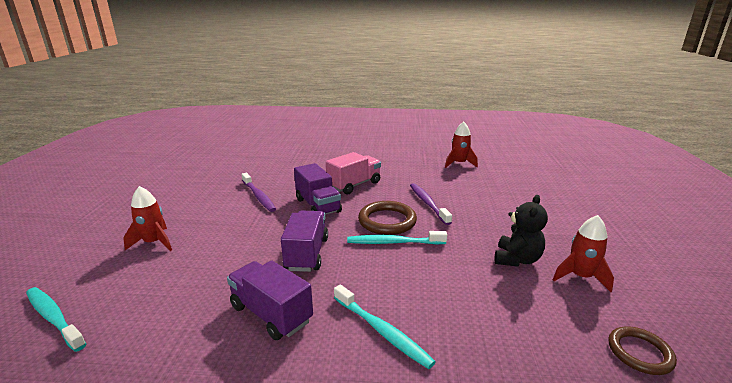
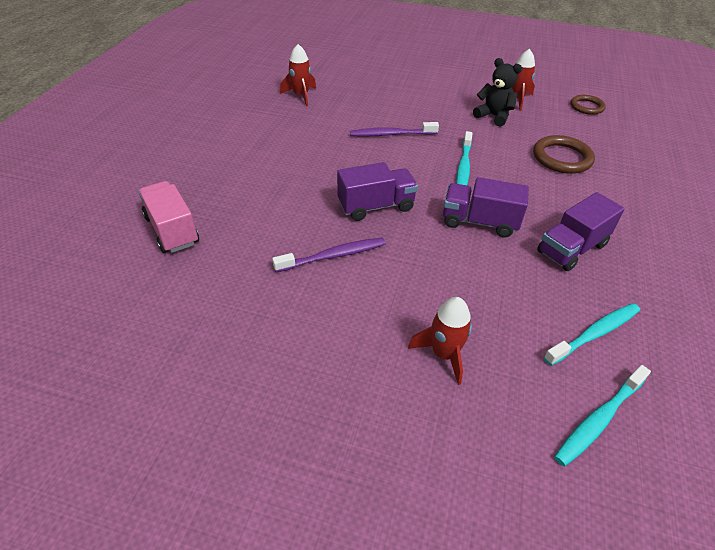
camera: 80 degrees left, 20 degrees up
pink truck [326,152,381,194] -> pink truck moved to [138,181,199,253]
turquoise toothbrush [334,284,436,369] -> turquoise toothbrush moved to [544,303,640,366]
brown ring [358,201,417,235] -> brown ring moved to [533,135,595,174]

